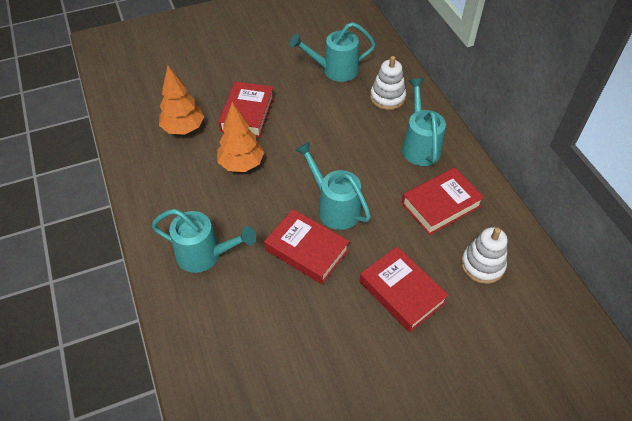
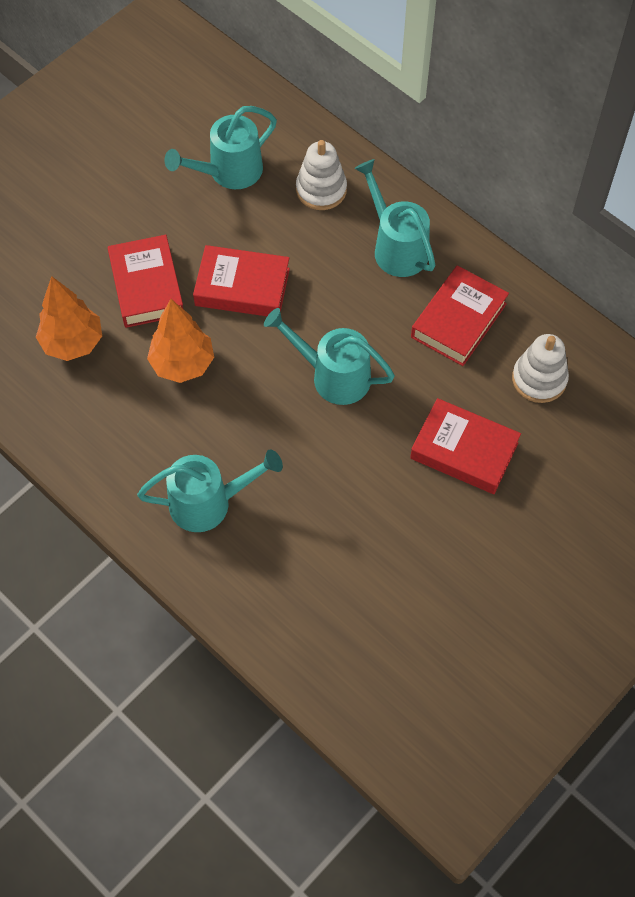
camera: 25 degrees left, 10 degrees up
red book [264,209,350,284] -> red book moved to [193,245,290,316]

